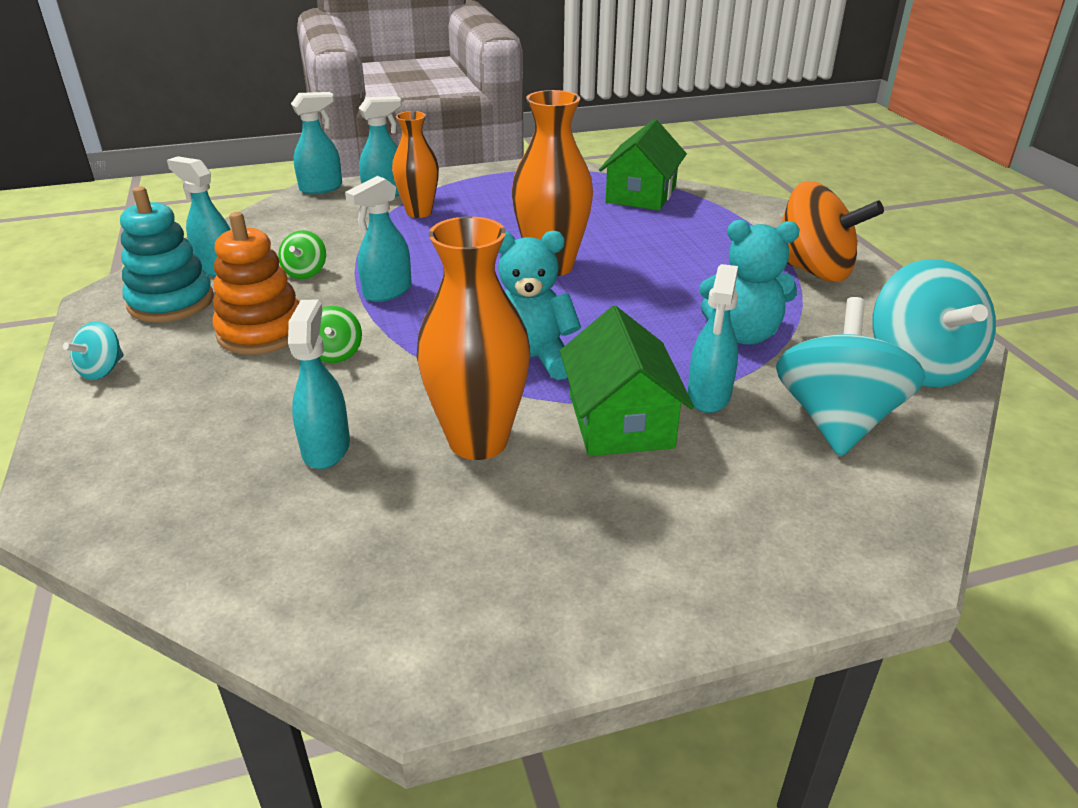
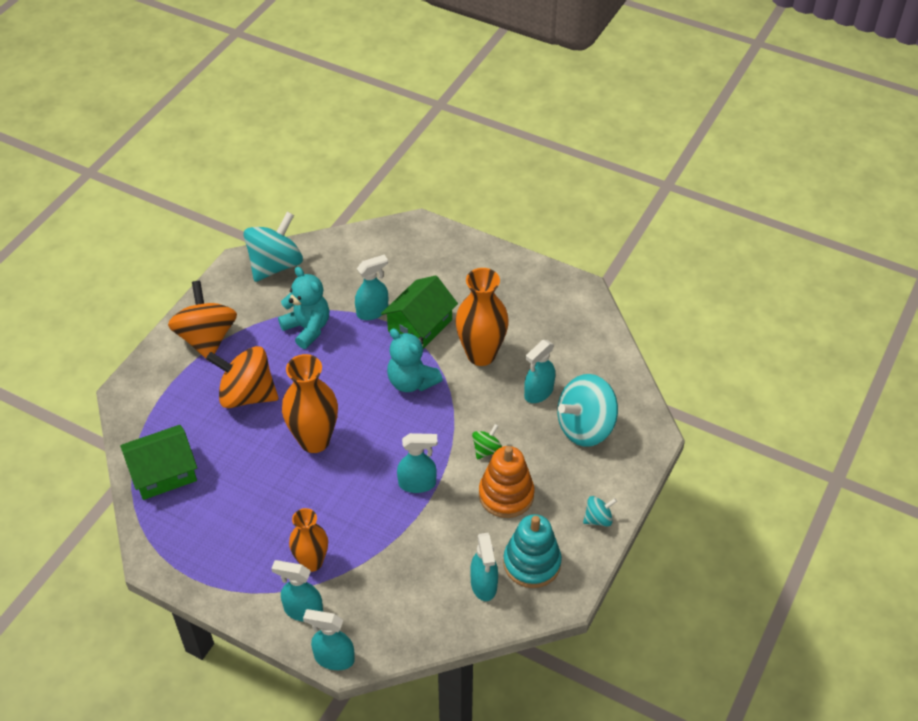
camera: 135 degrees left, 15 degrees up
green spinning top [278,230,326,279] -> none
turquoise spinning top [776,297,926,456] -> turquoise spinning top moved to [557,374,618,447]
none -> orange spinning top [206,346,279,408]

